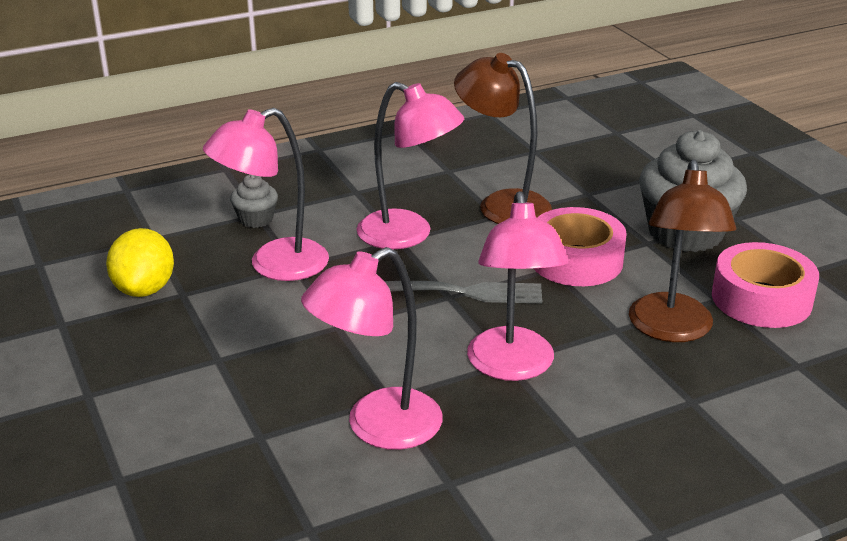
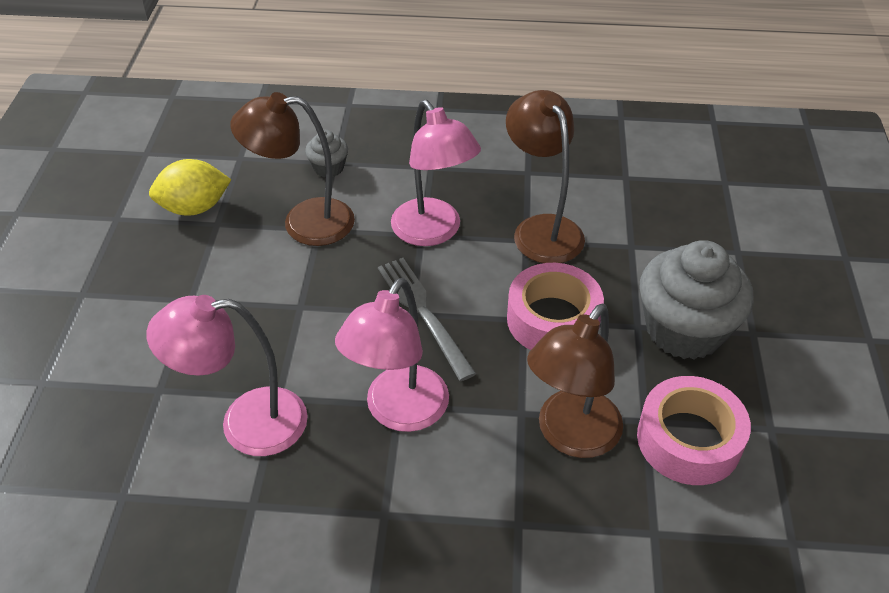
camera: 30 degrees right, 15 degrees up
yellow lemon [106,228,174,297] -> yellow lemon turned 45 degrees clockwise [149,159,231,216]
pink lamp [203,108,329,281] -> brown lamp [230,92,355,246]
grey fork [384,281,542,304] -> grey fork turned 150 degrees counterclockwise [378,258,476,381]

